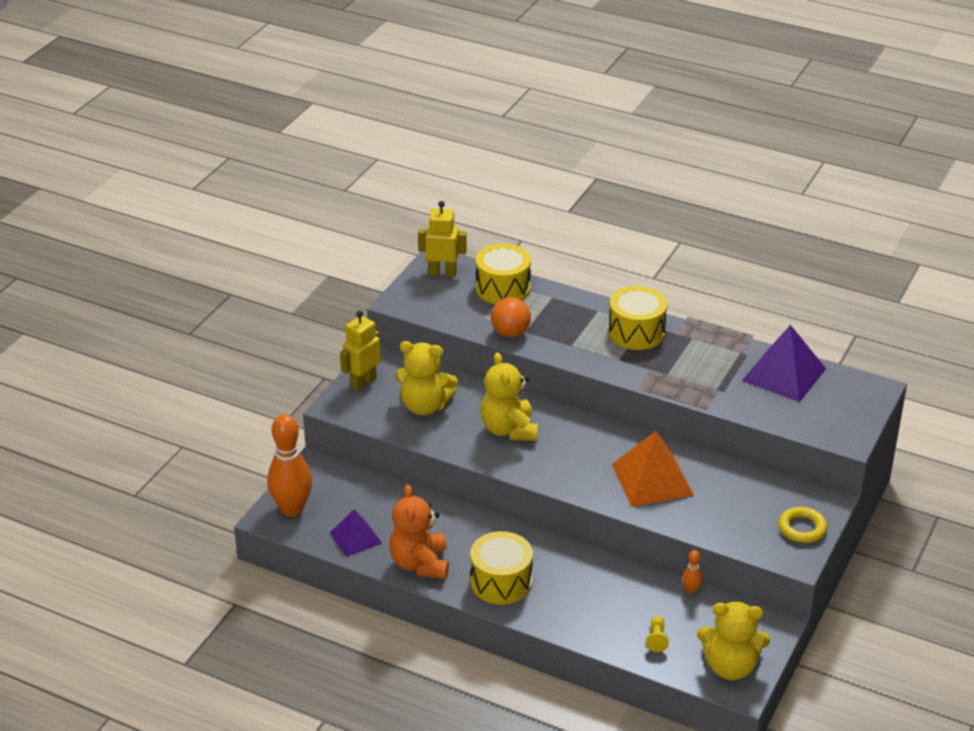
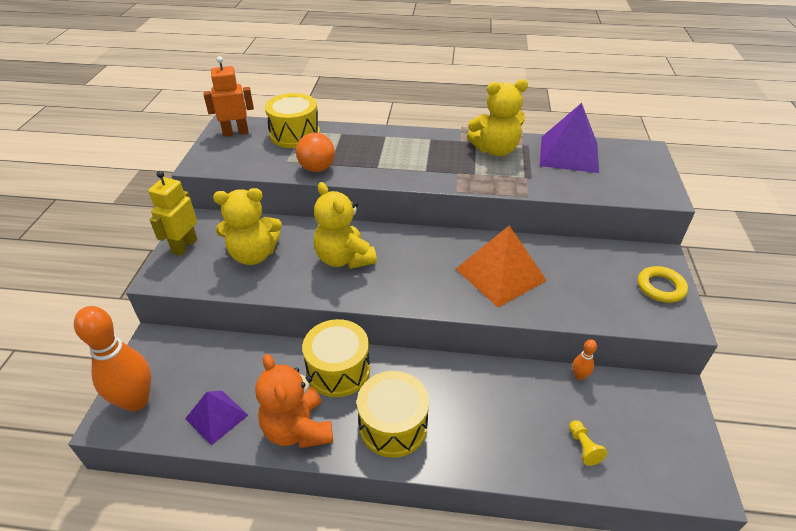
camera: 20 degrees left, 5 degrees up
yellow robot [418,201,467,277] -> orange robot [204,56,254,137]
yellow drum [608,286,667,350] -> yellow drum moved to [302,319,370,397]
yellow teddy bear [697,602,770,680] -> yellow teddy bear moved to [467,79,528,156]

